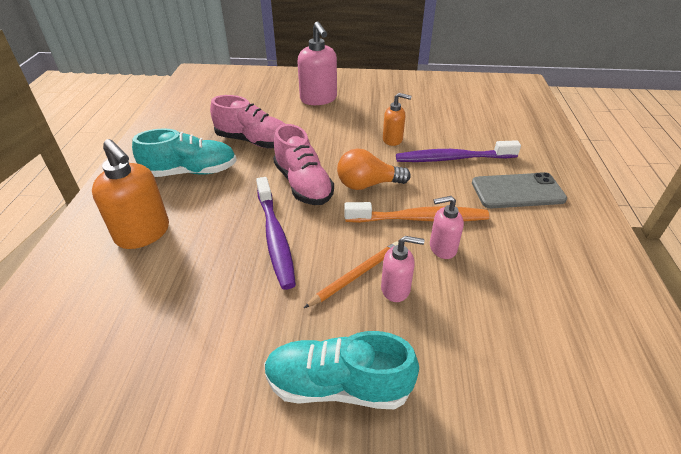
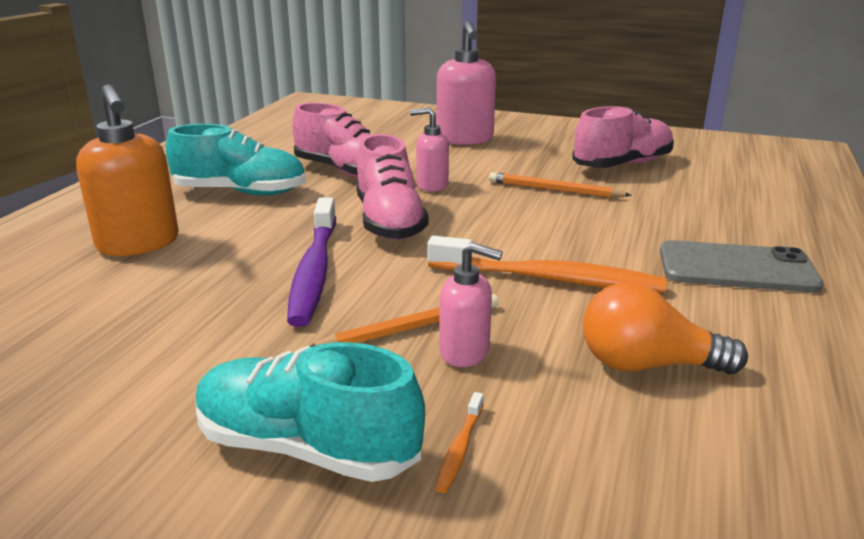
camera: 15 degrees right, 15 degrees down
orange light bulb [337,149,411,190] -> orange light bulb moved to [583,282,748,374]
orange soap dispenser [383,93,412,146] -> orange pencil [489,172,632,198]
purple toothbrush [396,140,521,162] -> none
pink soap dispenser [430,196,464,259] -> pink soap dispenser moved to [410,107,449,192]
none -> orange toothbrush [435,392,484,493]
none -> pink shoe [572,106,674,168]

